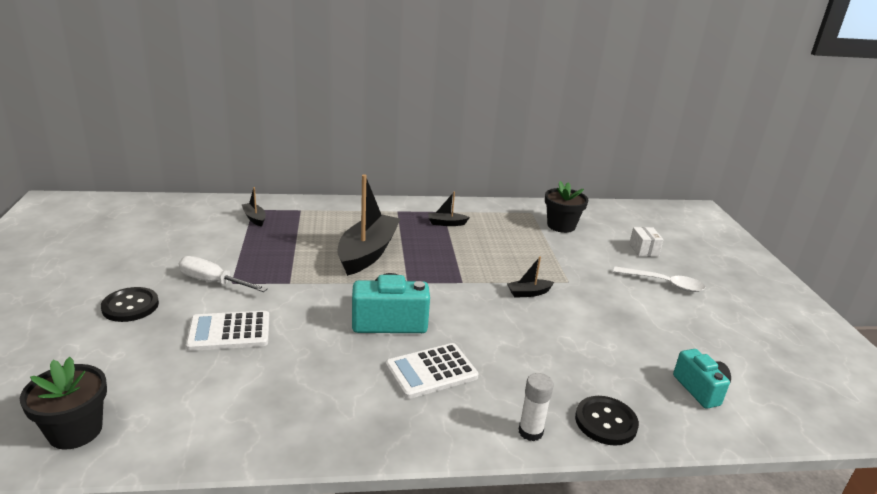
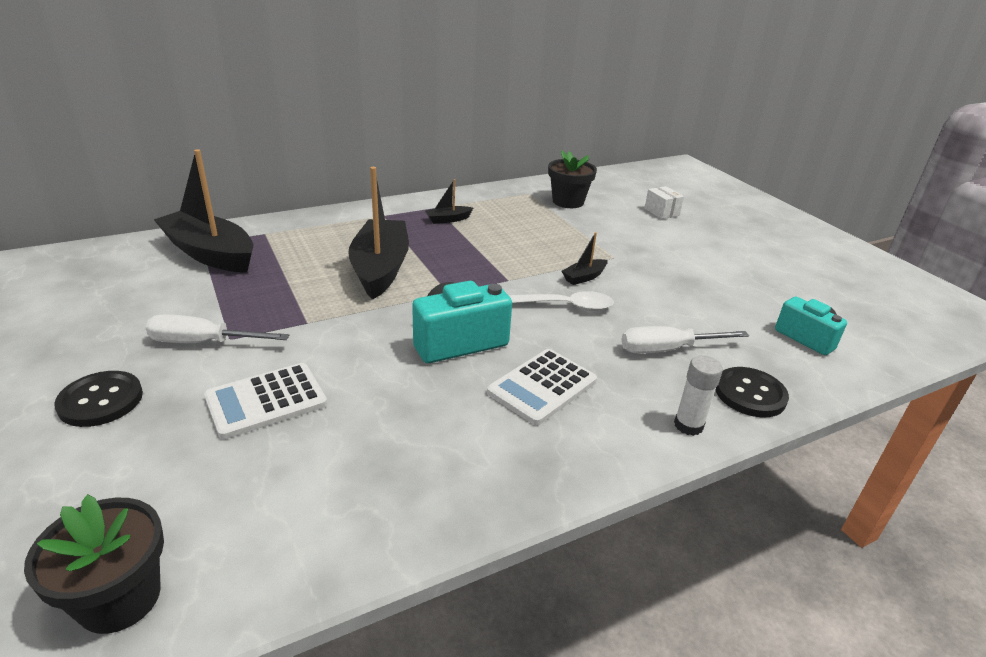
camera: 20 degrees left, 5 degrees up
black boat [242,187,266,227] -> black boat [154,149,254,273], size x2.29
white spoon [613,266,706,292] -> white spoon moved to [508,291,614,311]
none -> white screwdriver [621,326,749,354]

